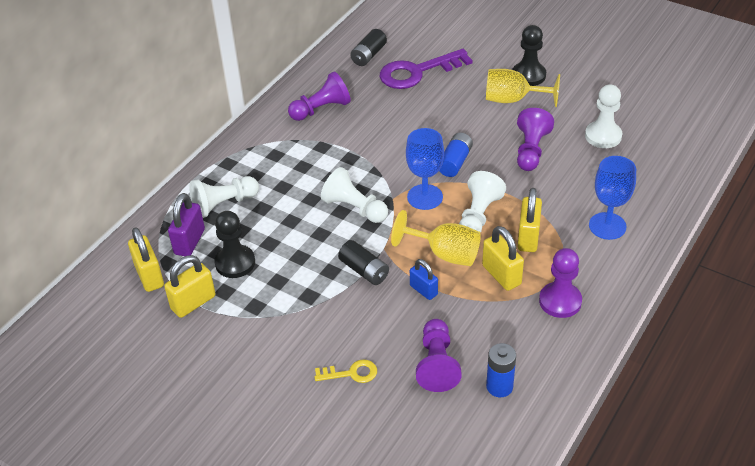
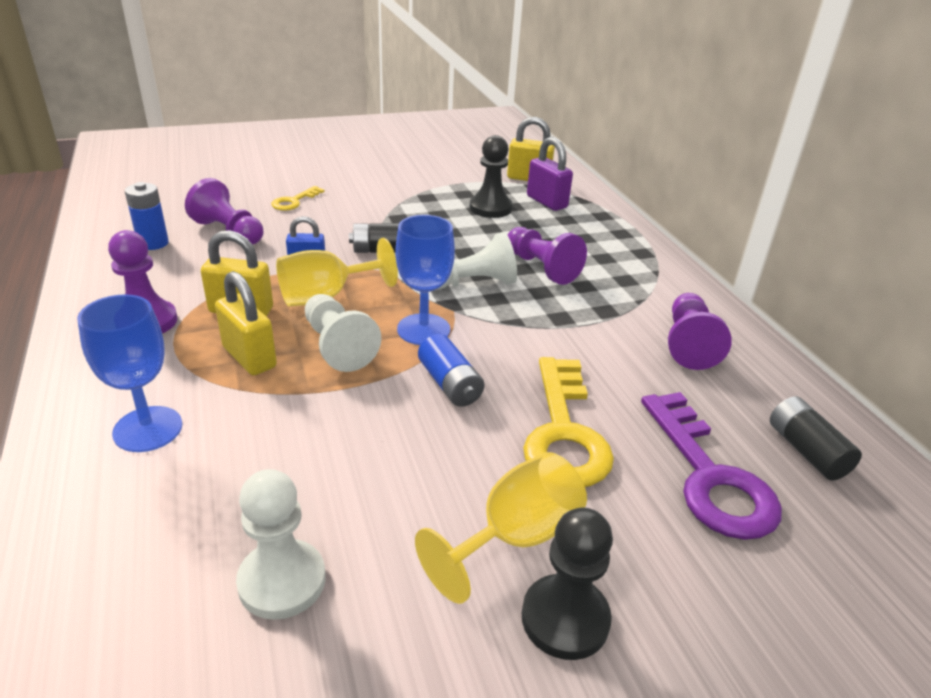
camera: 125 degrees right, 10 degrees down
yellow padlock [164,255,215,318] -> none
white pawn [189,176,259,218] -> none
purple key [380,49,473,89] -> purple key turned 150 degrees clockwise [641,392,782,540]
purple pawn [517,108,554,171] -> purple pawn moved to [508,227,587,285]
none -> yellow key [523,357,614,487]

